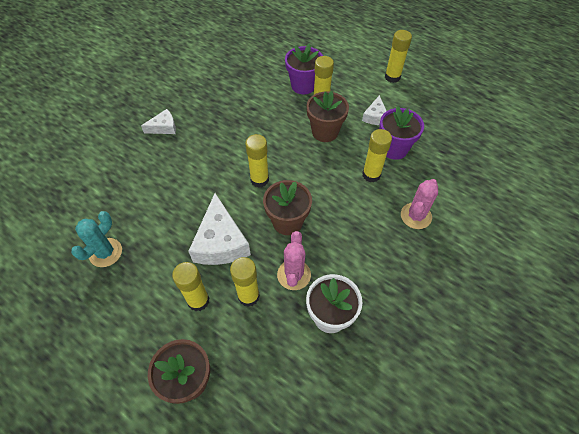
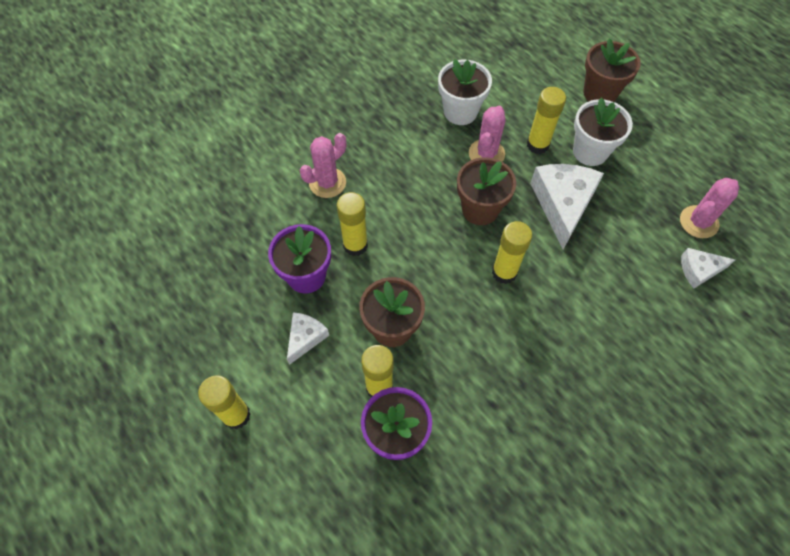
camera: 165 degrees left, 5 degrees up
turquoise cactus [71,211,122,267] -> pink cactus [680,178,739,238]
white cheese [141,109,176,134] -> white cheese moved to [681,248,735,288]
yellow glue stick [172,262,210,311] -> white flower pot [573,98,633,166]

